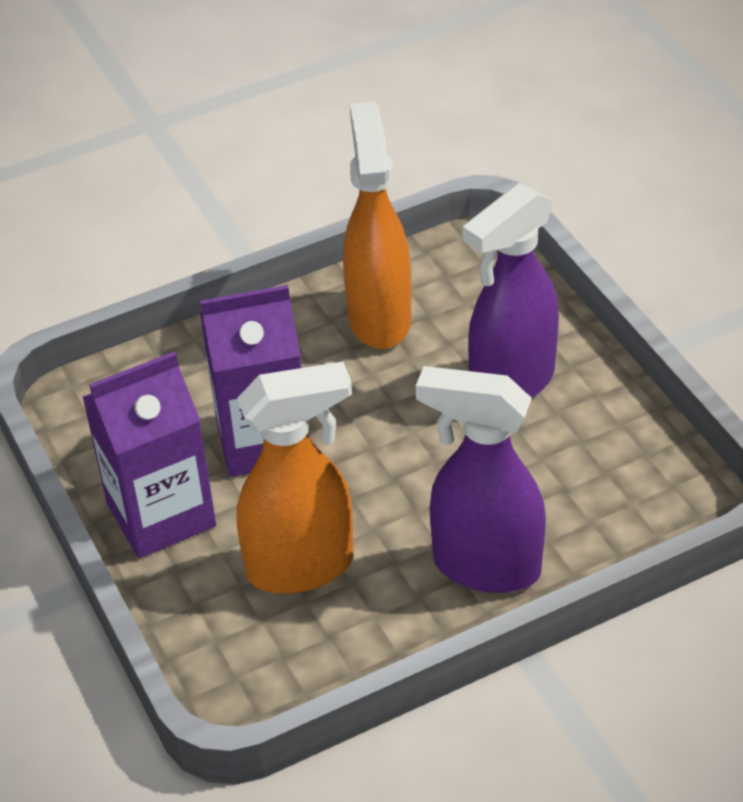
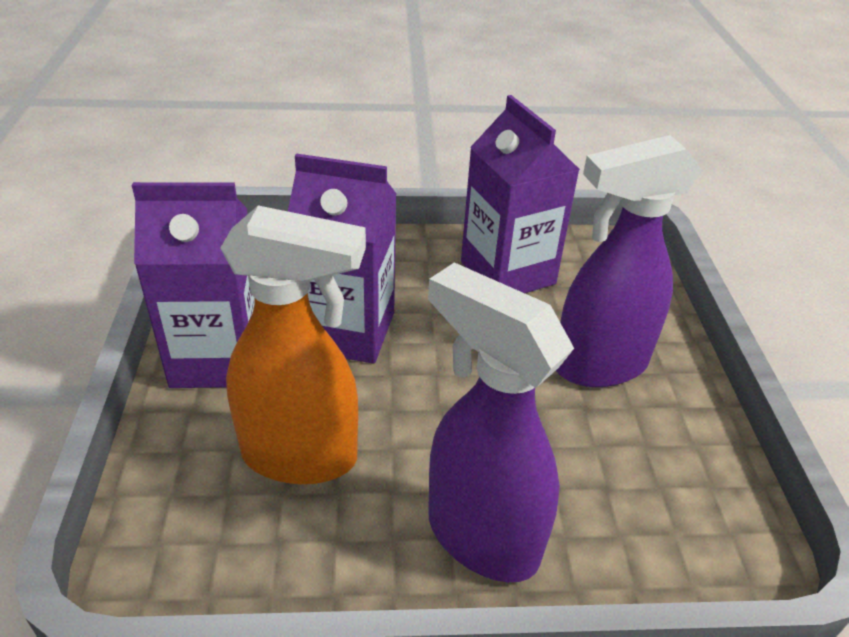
camera: 20 degrees right, 5 degrees down
orange spray bottle [343,101,411,349] -> purple carton [461,95,580,293]

